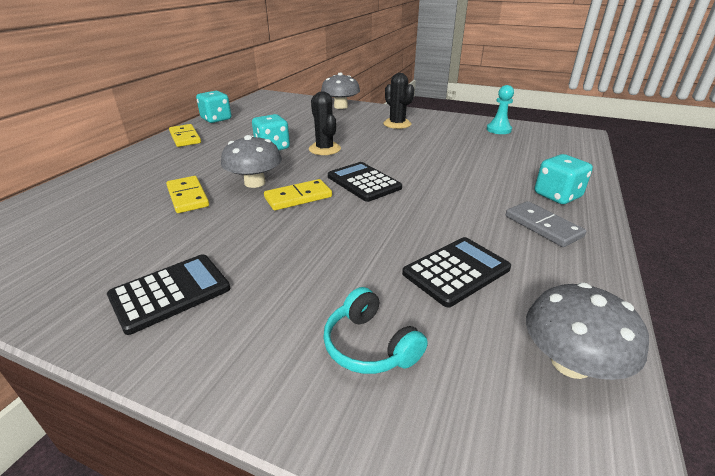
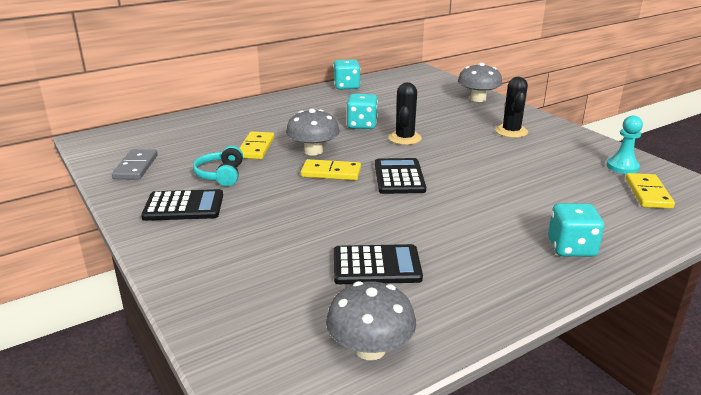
camera: 35 degrees right, 5 degrees down
yellow domino [169,124,201,147] -> yellow domino moved to [626,173,675,209]
turquoise headphones [323,287,428,374] -> turquoise headphones moved to [193,146,243,186]
grey domino [506,201,586,247] -> grey domino moved to [112,149,158,180]

